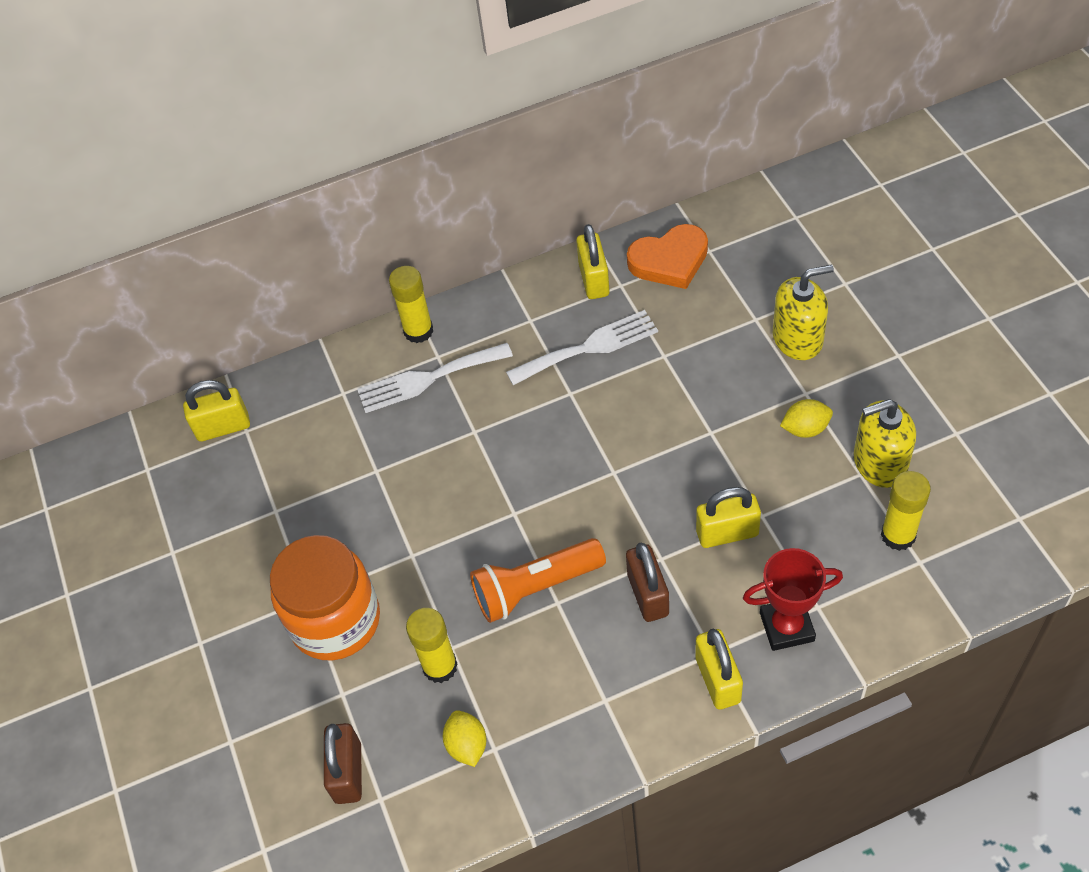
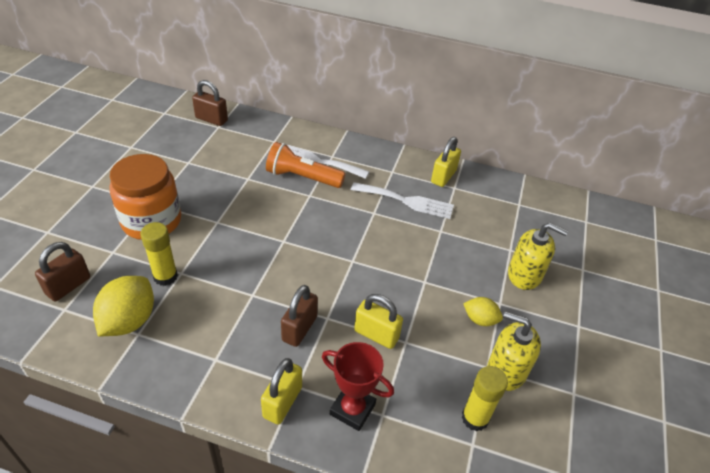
camera: 30 degrees right, 10 degrees down
yellow padlock [183,380,250,442] -> brown padlock [192,80,228,126]
yellow glue stick [389,266,433,343] -> none
yellow lemon [443,710,486,767] -> yellow lemon [93,276,154,336], size x1.77
orange flashlight [470,538,606,623] -> orange flashlight moved to [266,142,345,188]
orange heart [627,224,708,289] -> none

